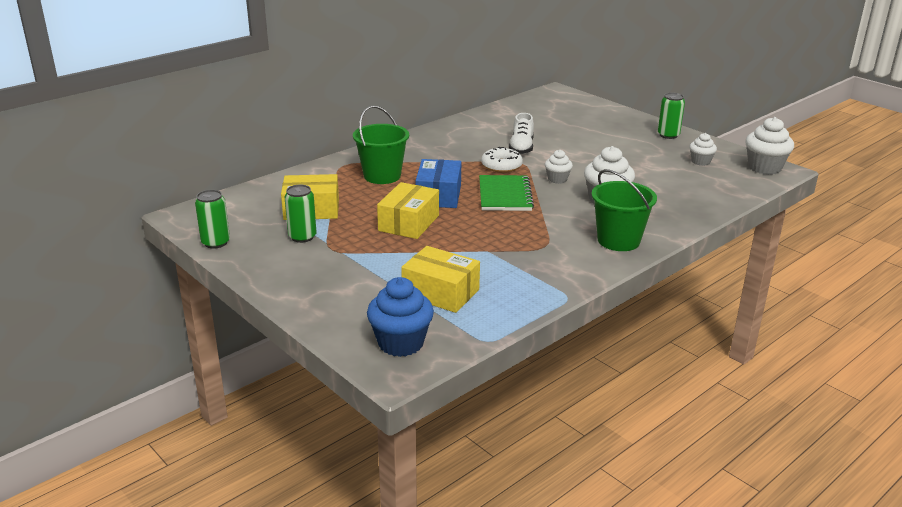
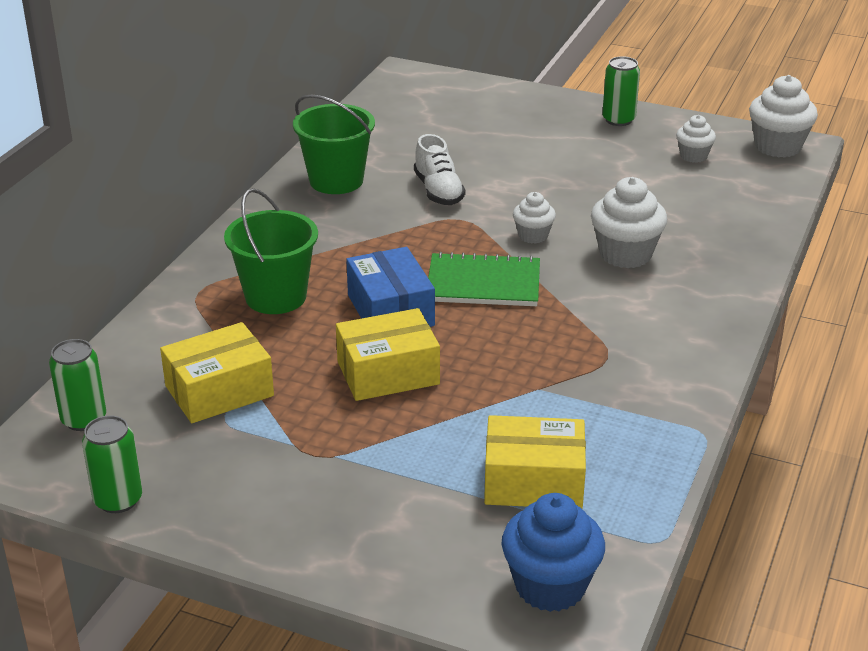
camera: 25 degrees left, 5 degrees up
green can [285,184,316,243] -> green can moved to [49,339,106,431]
yellow box [377,182,439,239] -> yellow box turned 75 degrees clockwise [336,308,440,401]
green notebook [479,175,534,211] -> green notebook turned 60 degrees counterclockwise [428,252,540,306]
white donut [481,147,523,173] -> none
green bucket [591,169,657,251] -> green bucket moved to [293,95,375,194]

